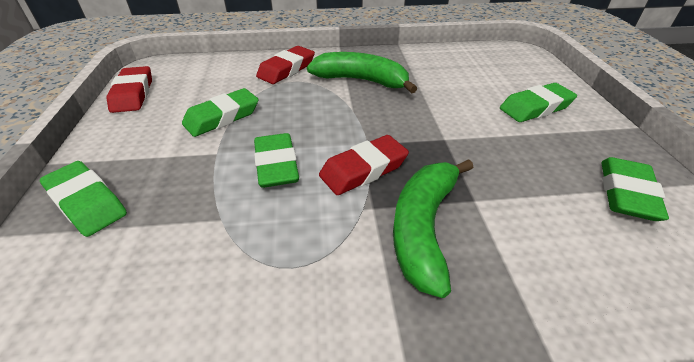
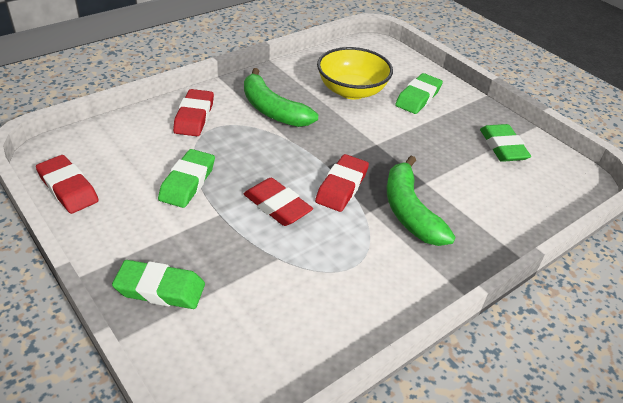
camera: 35 degrees left, 0 degrees up
green eraser [254,133,299,188] -> red eraser [244,178,313,226]
green banana [307,52,417,93] -> green banana turned 120 degrees counterclockwise [244,68,318,127]
none -> yellow bowl [317,47,393,99]

